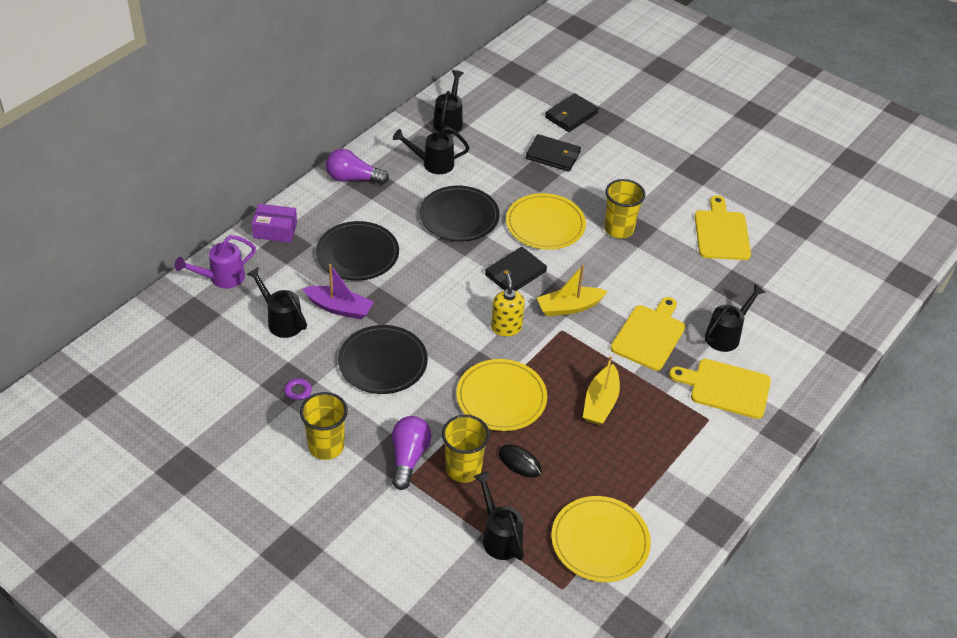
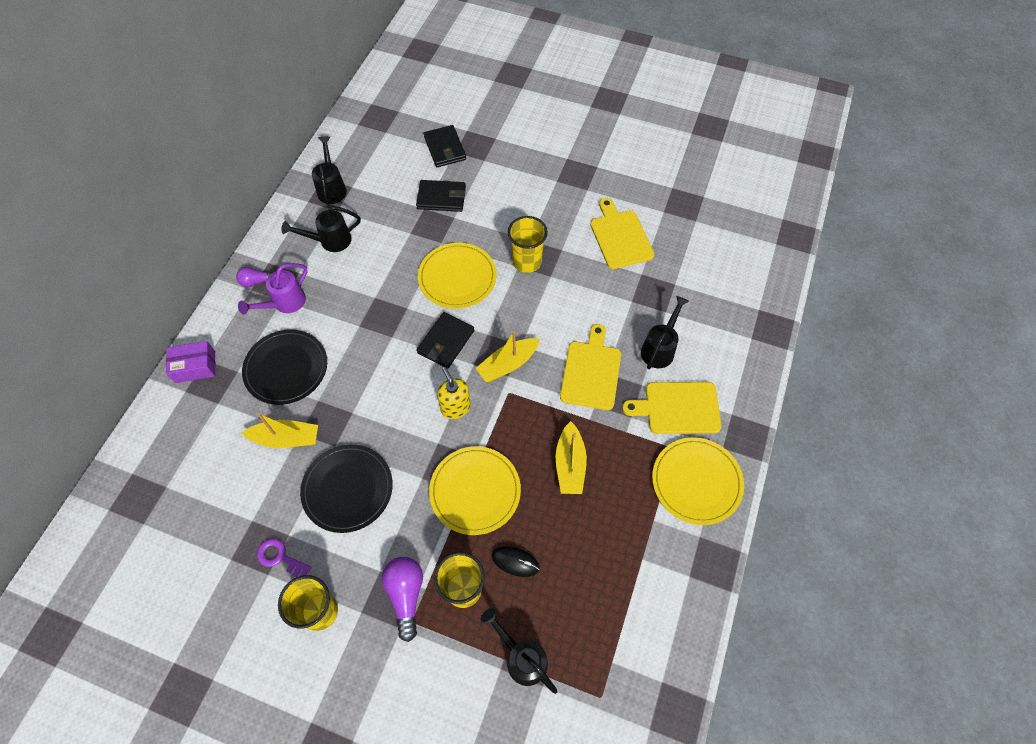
camera: 15 degrees left, 15 degrees up
purple watering can [175,235,256,289] -> purple watering can moved to [238,263,308,315]
black watering can [246,267,307,338] -> none
purple boat [302,264,374,319] -> yellow boat [242,413,318,448]
purple light bulb [326,149,389,185] -> purple light bulb [236,267,273,287], size x0.61
black plate [420,186,500,241] -> none
black wallet [545,93,599,132] -> black wallet turned 45 degrees counterclockwise [424,125,466,167]
yellow plate [551,496,651,582] -> yellow plate moved to [652,437,744,525]

